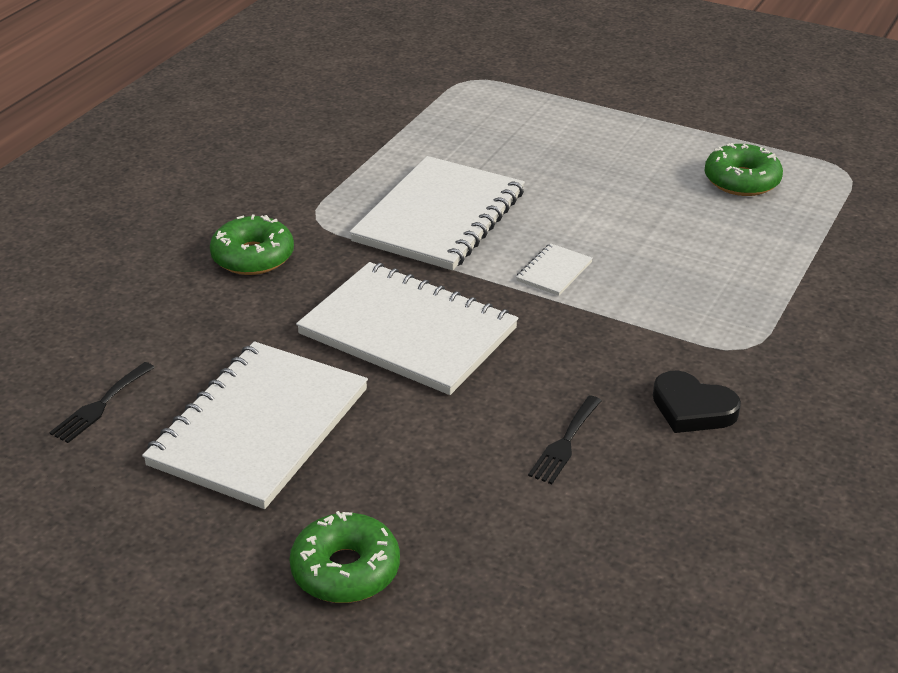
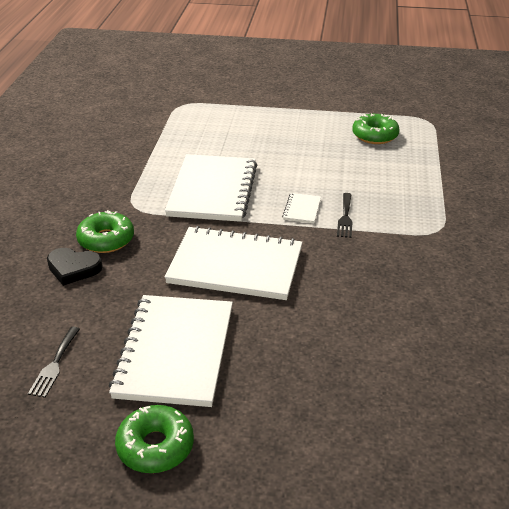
camera: 20 degrees left, 0 degrees up
green donut [289,511,400,603] -> green donut moved to [115,405,194,473]
black fork [528,395,602,484] -> black fork moved to [337,193,353,238]
black heart [653,371,741,433] -> black heart moved to [47,248,103,286]

